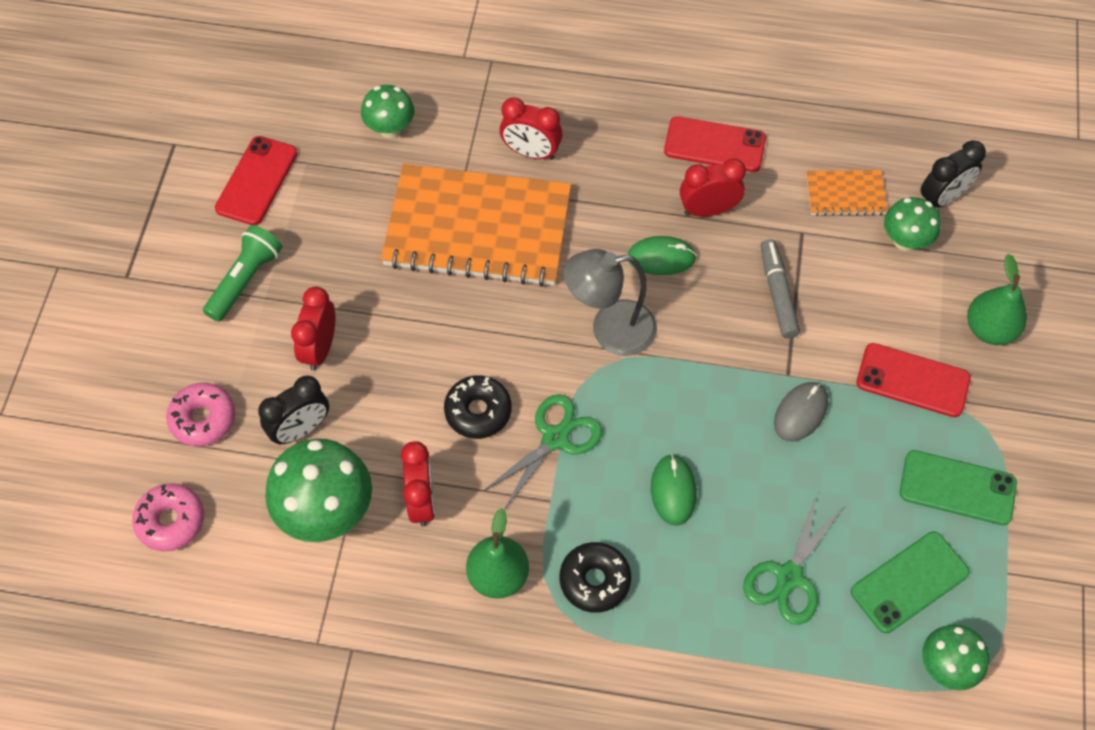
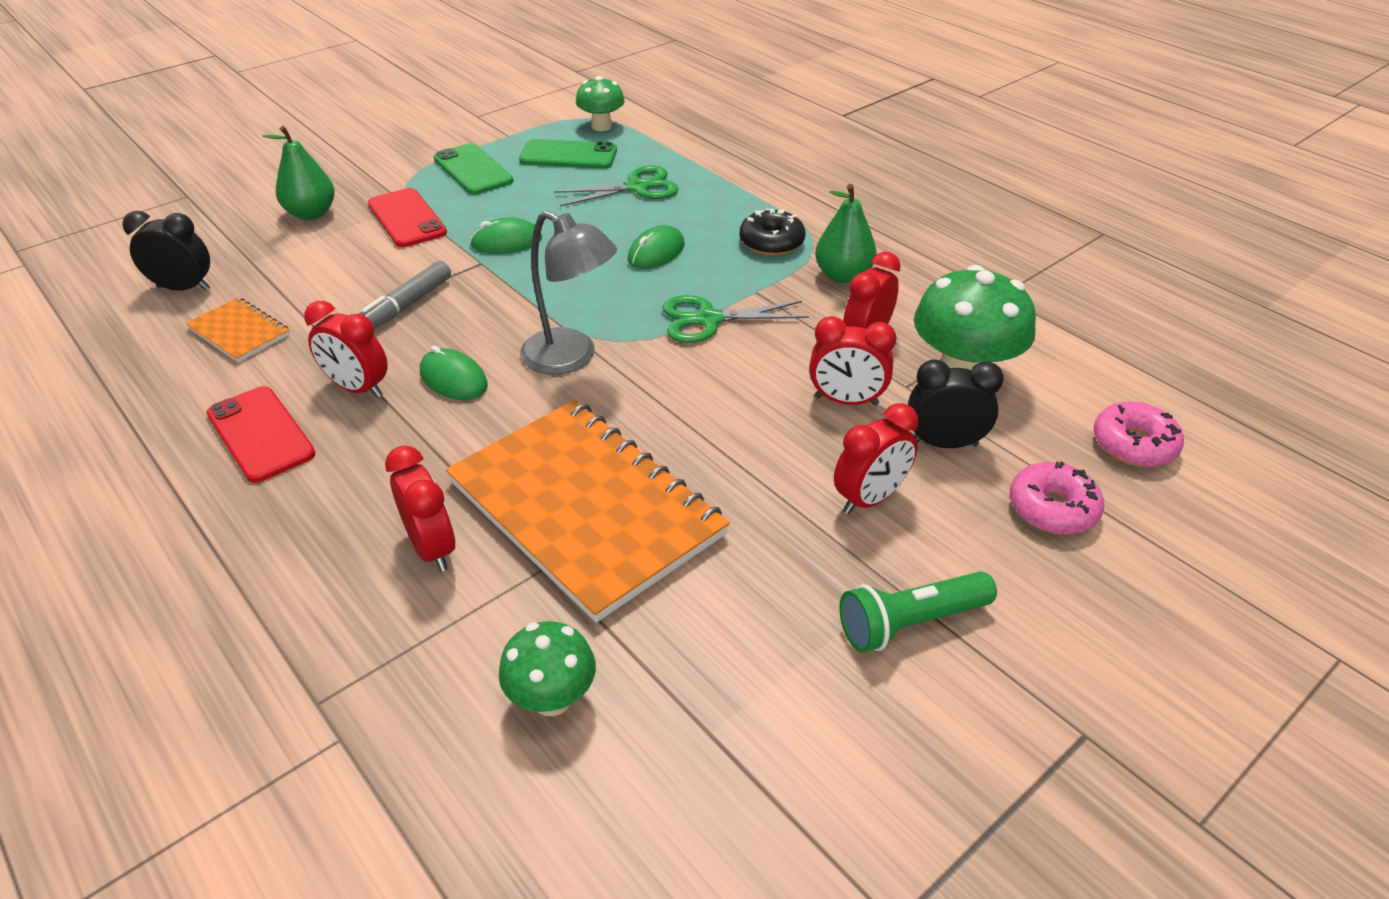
camera: 140 degrees left, 20 degrees down
red phone [215,136,297,225] -> none
black donut [444,375,512,439] -> none
grey mouse [774,382,828,441] -> green mouse [470,217,542,254]
green mushroom [884,197,941,251] -> none
none -> red clock [809,316,896,406]

